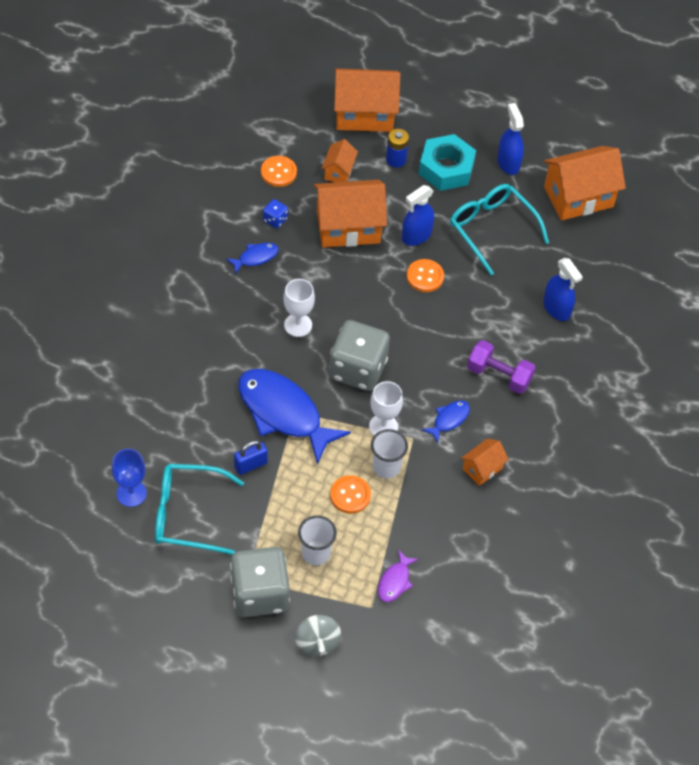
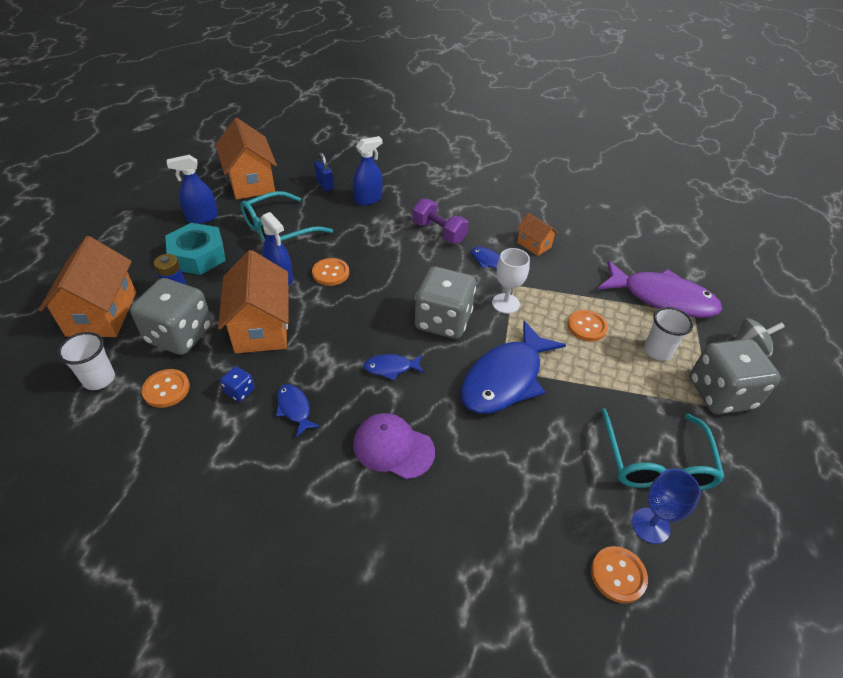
camera: 90 degrees left, 10 degrees down
blue padlock [234,440,268,475] -> blue padlock moved to [314,153,334,191]
white goblet [283,279,315,337] -> blue fish [363,354,424,381]
orange house [322,139,358,182] -> grey dice [130,278,212,355]
white cup [371,429,408,479] -> white cup moved to [58,332,115,390]
purple fish [378,550,419,602] -> purple fish [597,260,722,318], size x2.23
purple dumbbell [467,340,536,394] -> purple dumbbell turned 75 degrees counterclockwise [413,198,469,243]
none -> purple cap [353,413,435,479]
none -> orange button [591,546,648,603]

